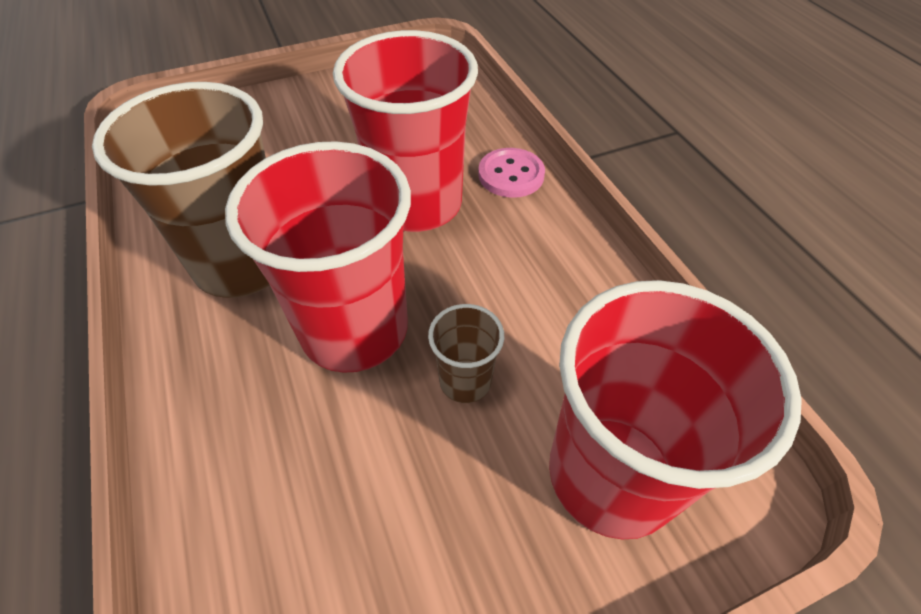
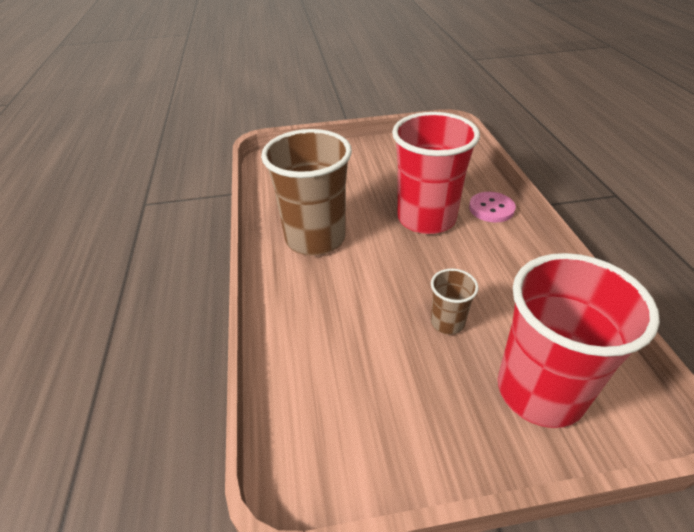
camera: 15 degrees right, 10 degrees down
red cup [225,141,411,373] -> none

